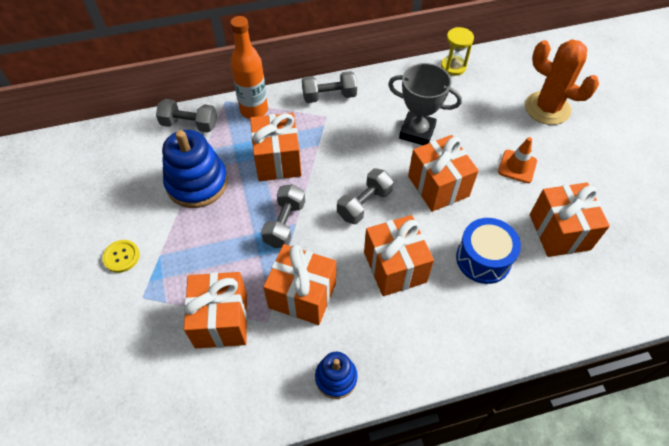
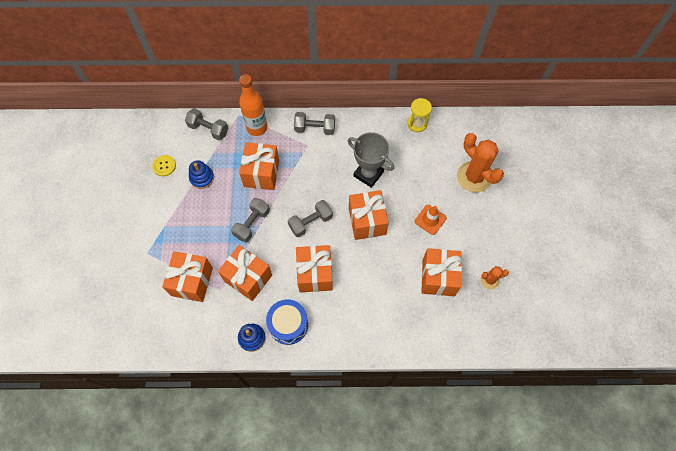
camera: 15 degrees right, 10 degrees up
yellow button [102,240,140,273] -> yellow button moved to [152,155,176,176]
blue stacking toy [162,130,228,208] -> blue stacking toy [189,160,214,189], size x0.56
blue drum [456,218,521,284] -> blue drum moved to [266,299,308,345]
none -> orange cactus [481,266,509,289]

